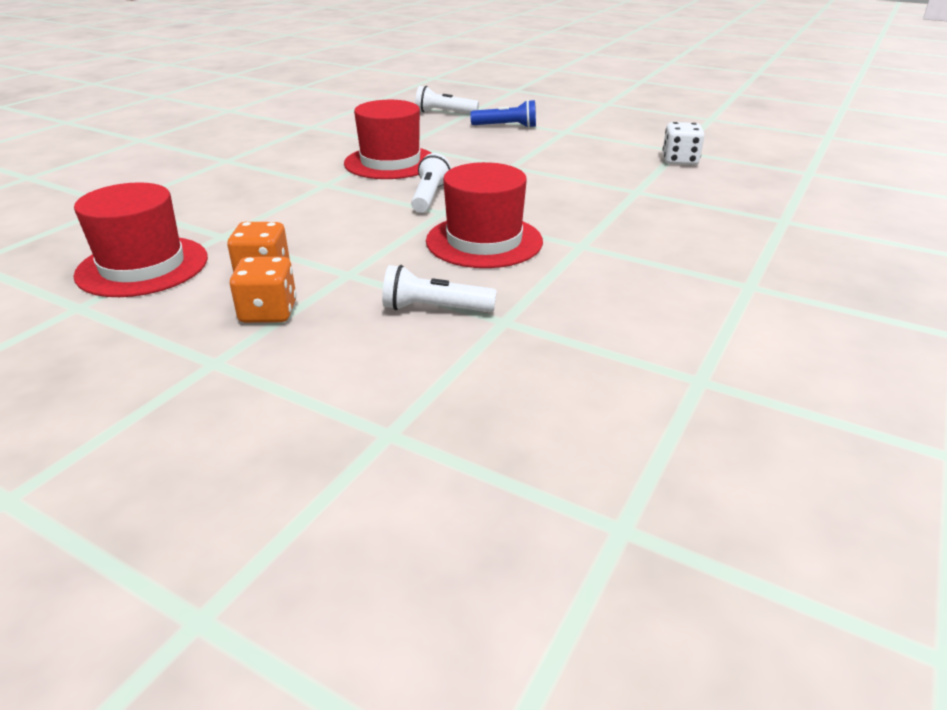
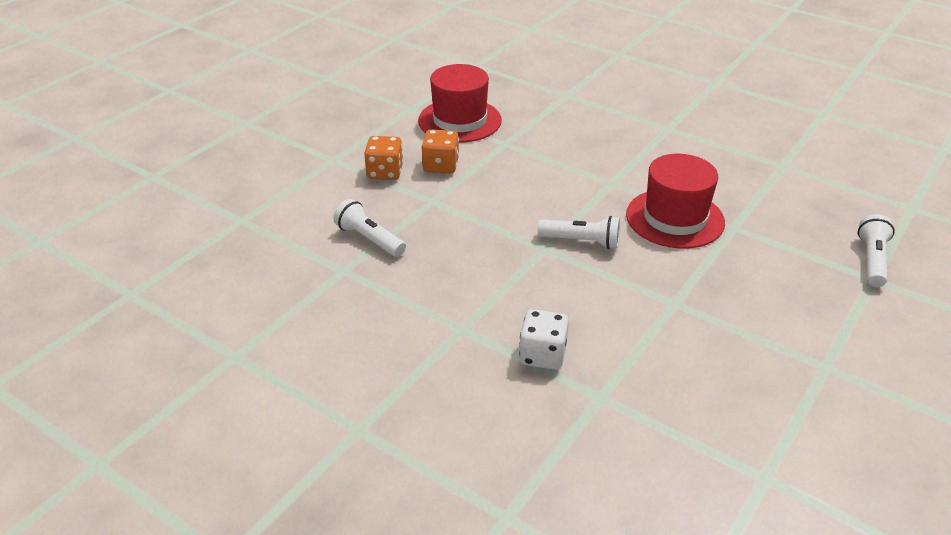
camera: 95 degrees right, 5 degrees up
white flashlight [382,265,497,312] -> white flashlight turned 60 degrees counterclockwise [334,199,406,257]
red hat [426,162,543,268] -> none
blue flashlight [470,100,536,128] -> none
white dice [662,122,704,165] -> white dice moved to [519,309,569,370]

